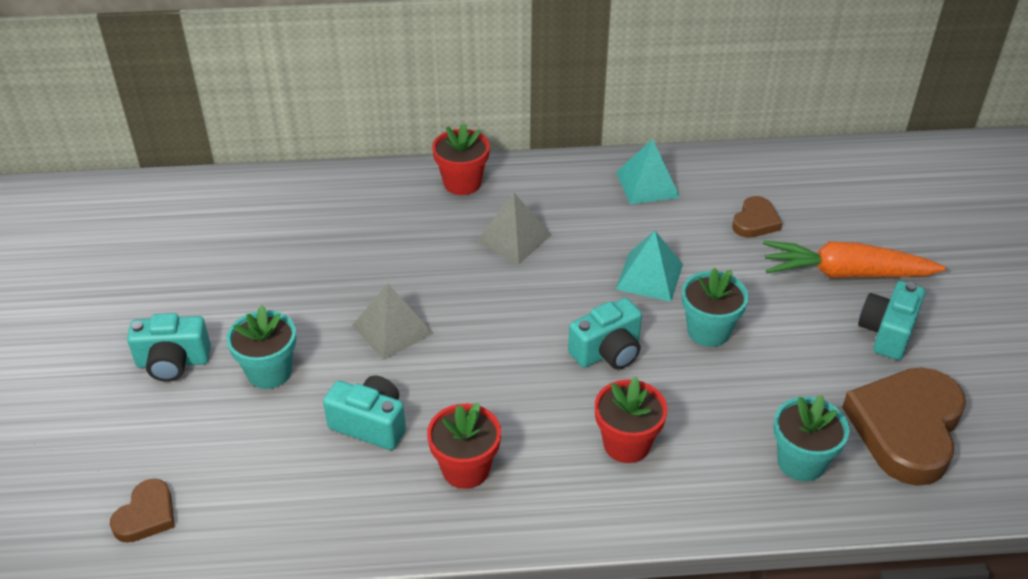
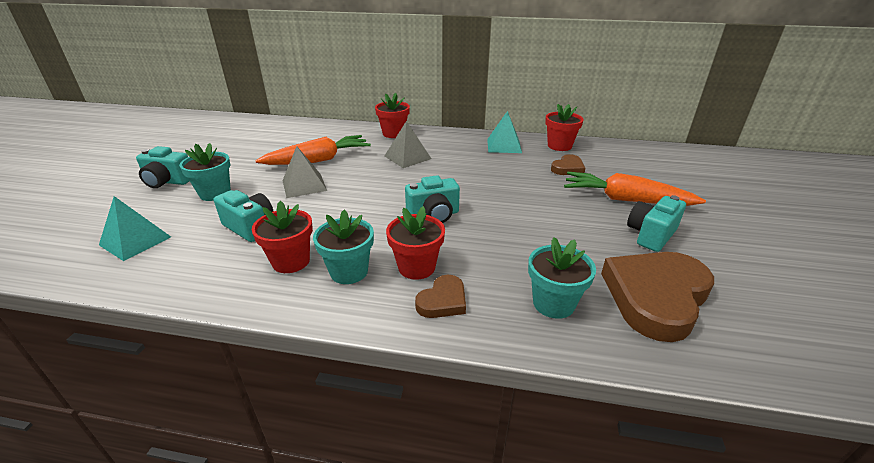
camera: 15 degrees right, 10 degrees down
brown heart [110,479,175,543] -> brown heart moved to [415,275,466,318]
turquoise pyramid [615,231,683,302] -> turquoise pyramid moved to [99,196,171,261]
turquoise flower pot [682,268,748,347] -> turquoise flower pot moved to [313,209,374,284]
none -> orange carrot [255,135,371,165]
none -> red flower pot [545,104,584,151]

